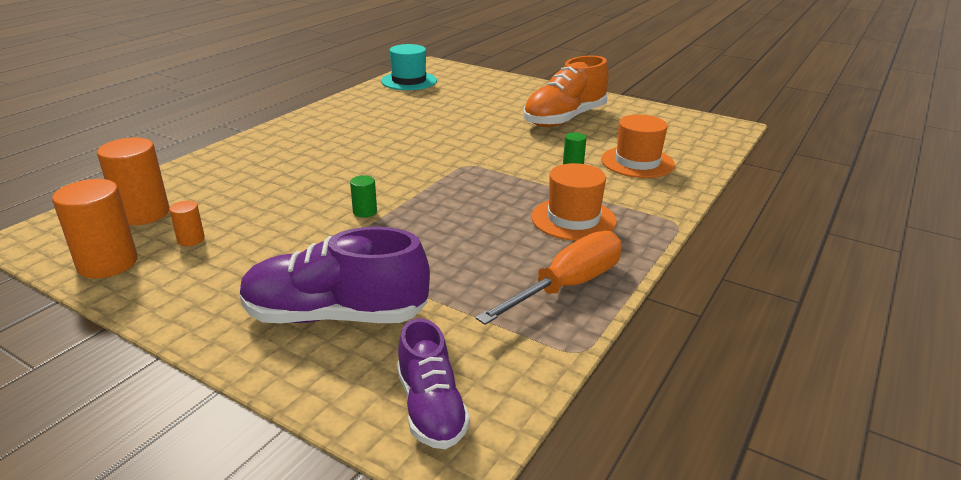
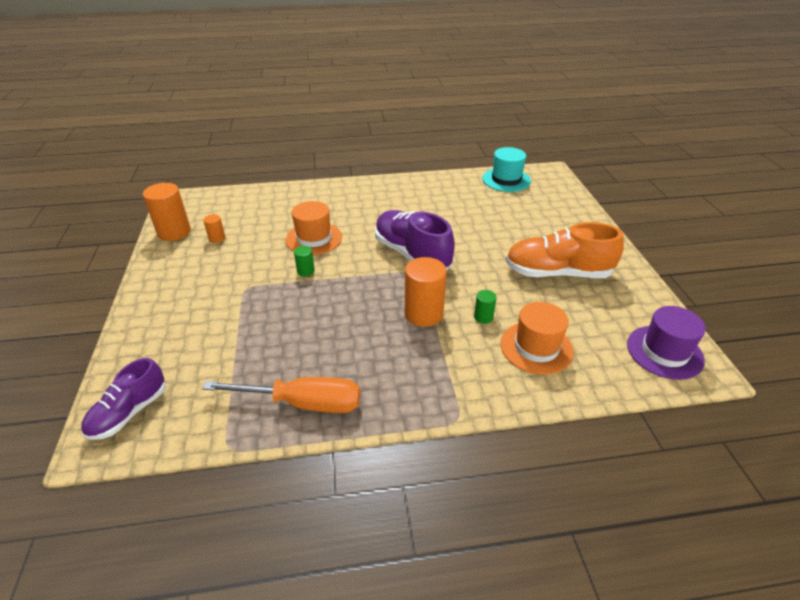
camera: 50 degrees right, 10 degrees up
orange cylinder [97,137,169,225] -> orange cylinder moved to [405,257,447,327]
purple shoe [240,227,430,323] -> purple shoe moved to [375,210,455,270]
orange hat [531,163,617,241] -> orange hat moved to [286,201,342,255]
none -> purple hat [627,306,706,380]

